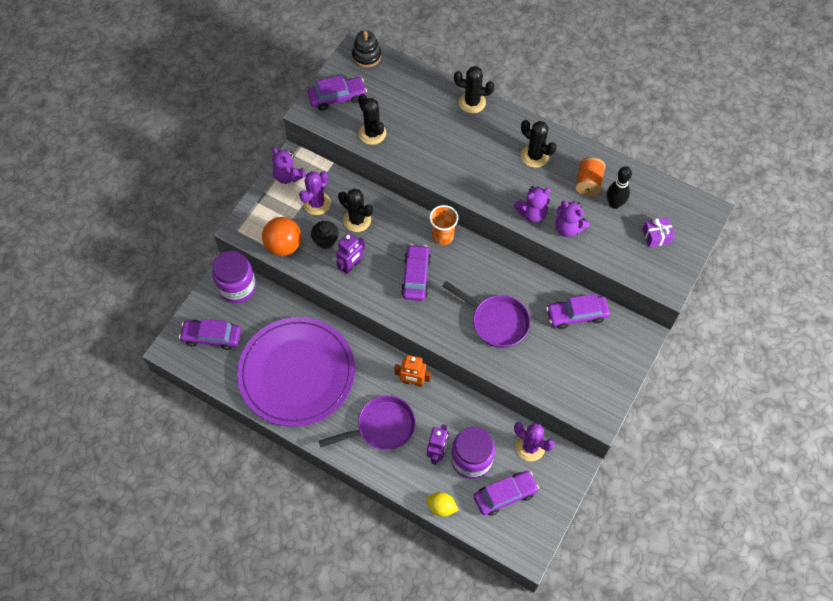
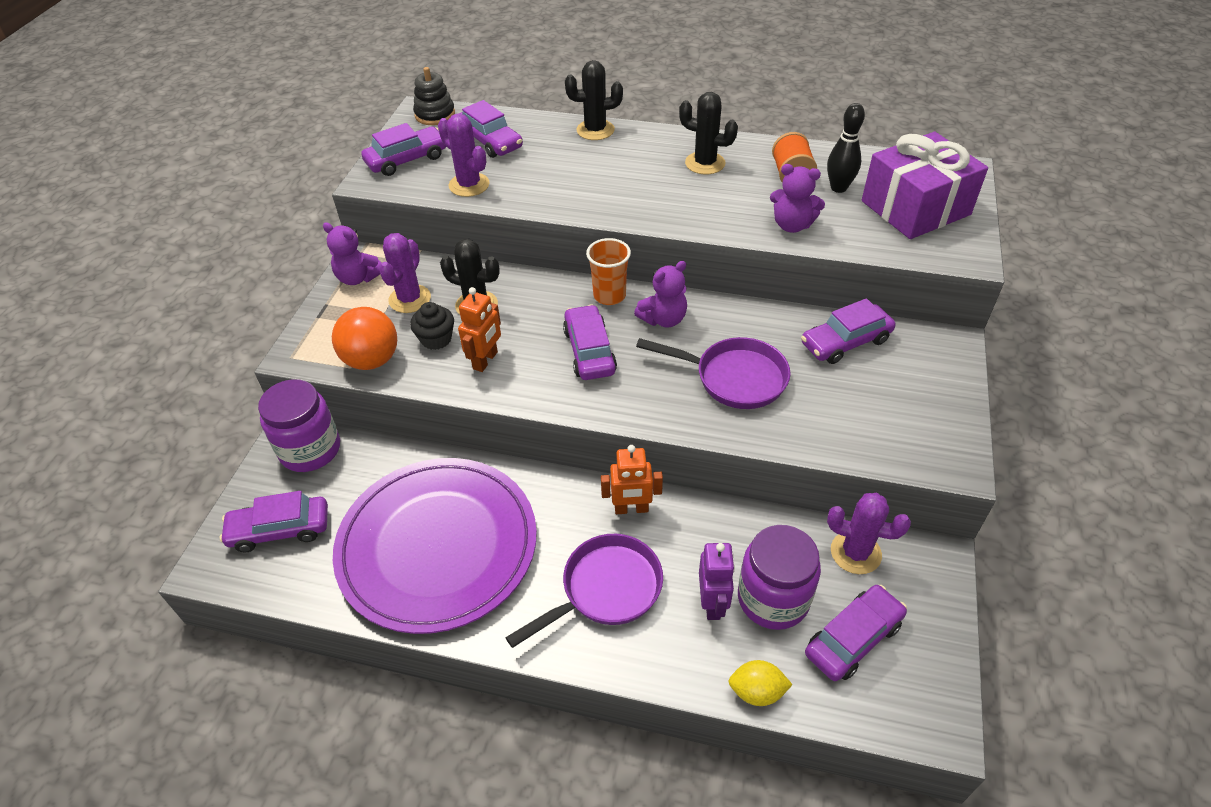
camera: 15 degrees left, 15 degrees down
purple robot [336,233,365,274] -> orange robot [458,287,501,372]
black cactus [358,94,386,145] -> purple cactus [438,114,490,197]
purple teddy bear [514,186,551,222] -> purple teddy bear moved to [634,261,687,328]
purple gift [642,217,675,247] -> purple gift [862,132,988,239], size x2.31
none -> purple car [459,100,523,158]

